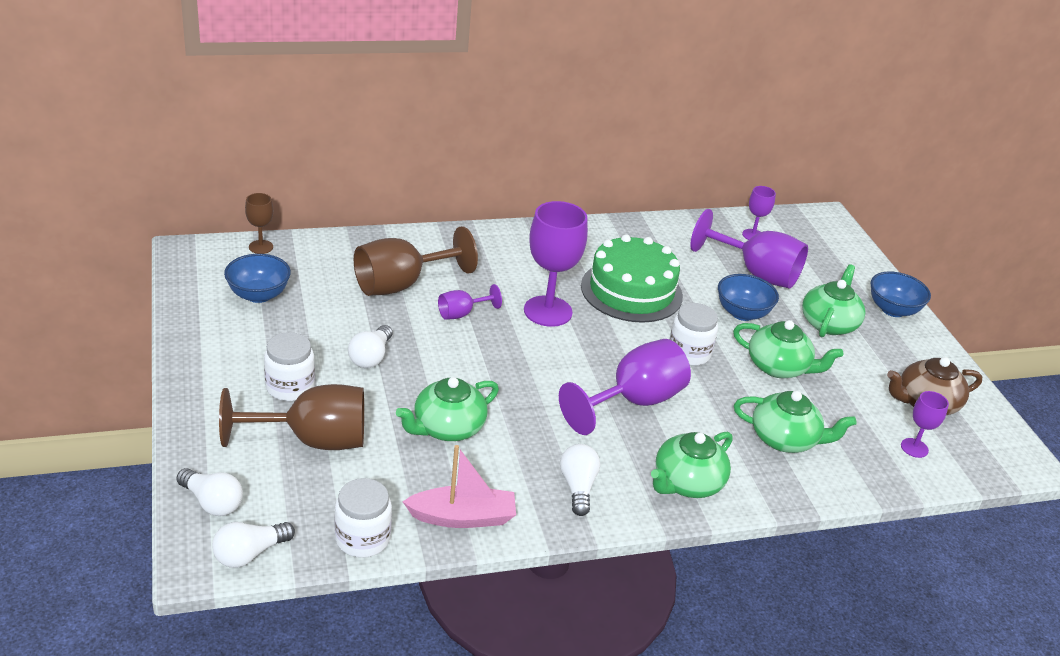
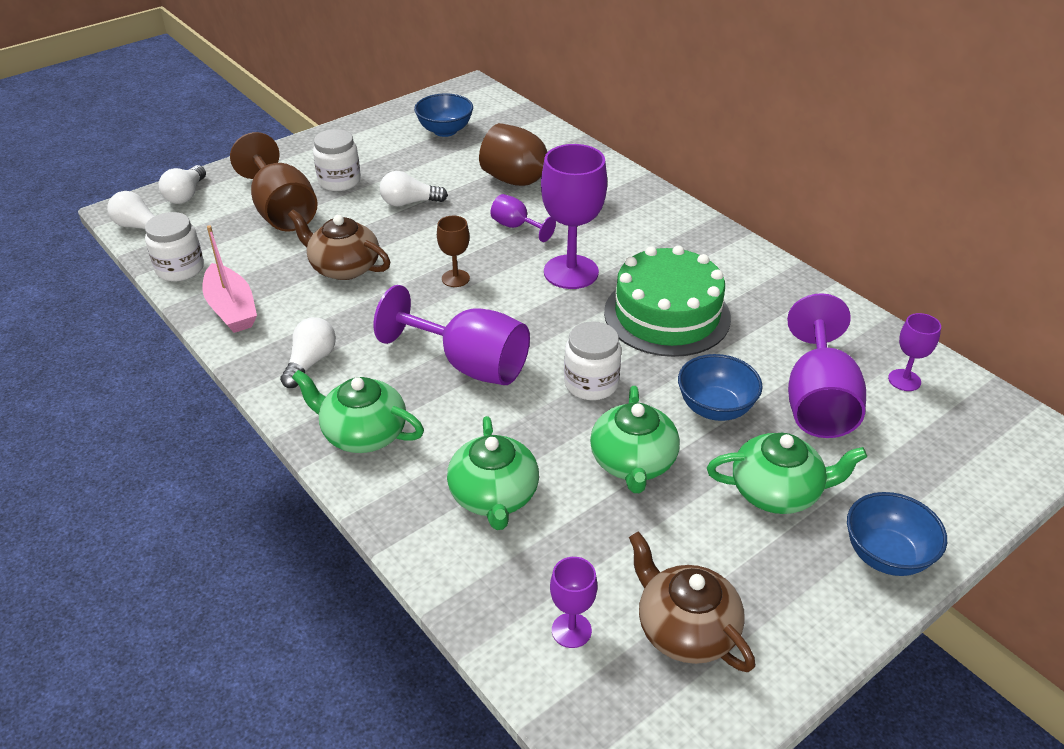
camera: 70 degrees right, 5 degrees up
brown goblet [245,193,273,254] -> brown goblet moved to [437,216,470,287]
green teapot [396,377,499,441] -> brown teapot [288,209,390,280]
white light bulb [560,444,600,516] -> white light bulb turned 45 degrees counterclockwise [280,317,336,388]

